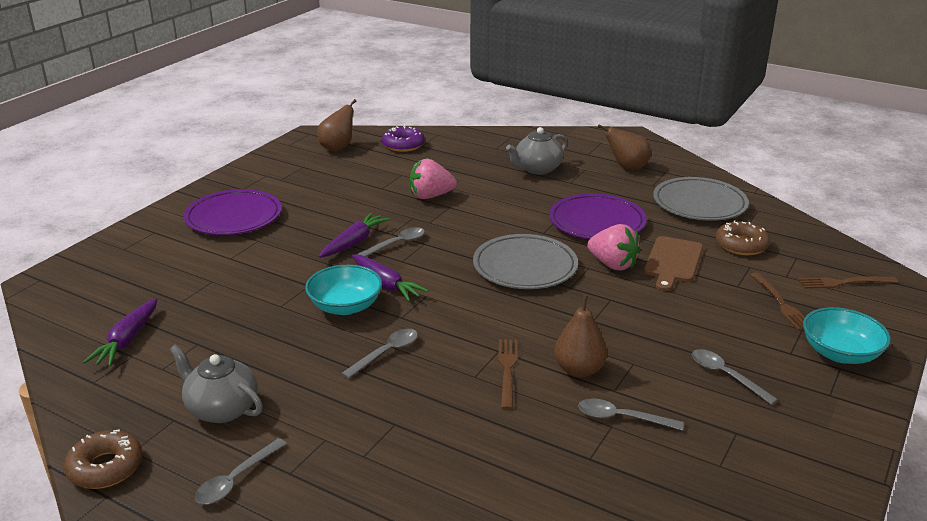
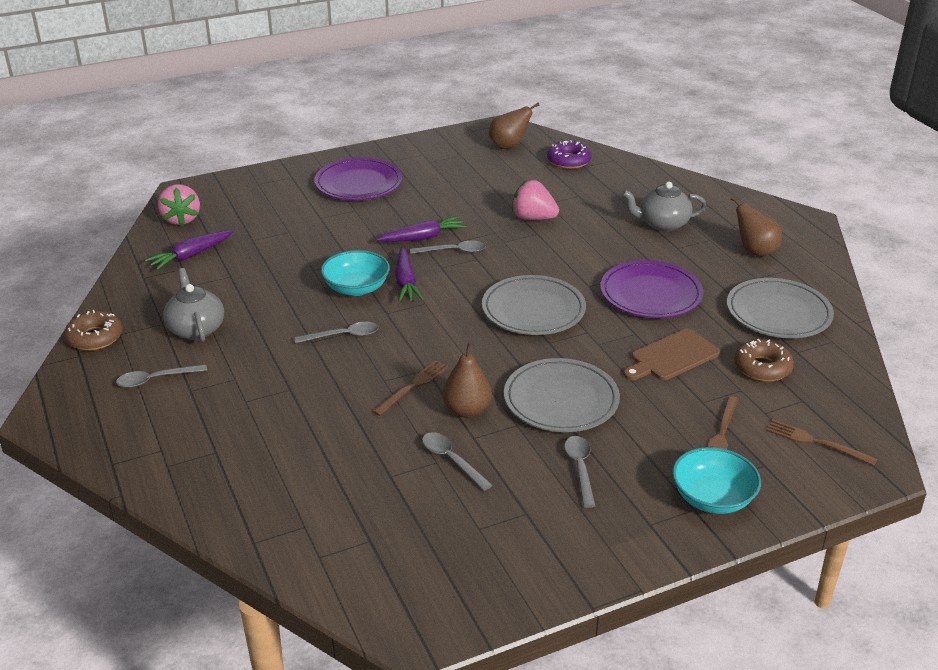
camera: 35 degrees right, 5 degrees up
pink strawberry [587,224,641,271] -> pink strawberry moved to [158,184,200,226]
none -> grey plate [504,358,620,432]

